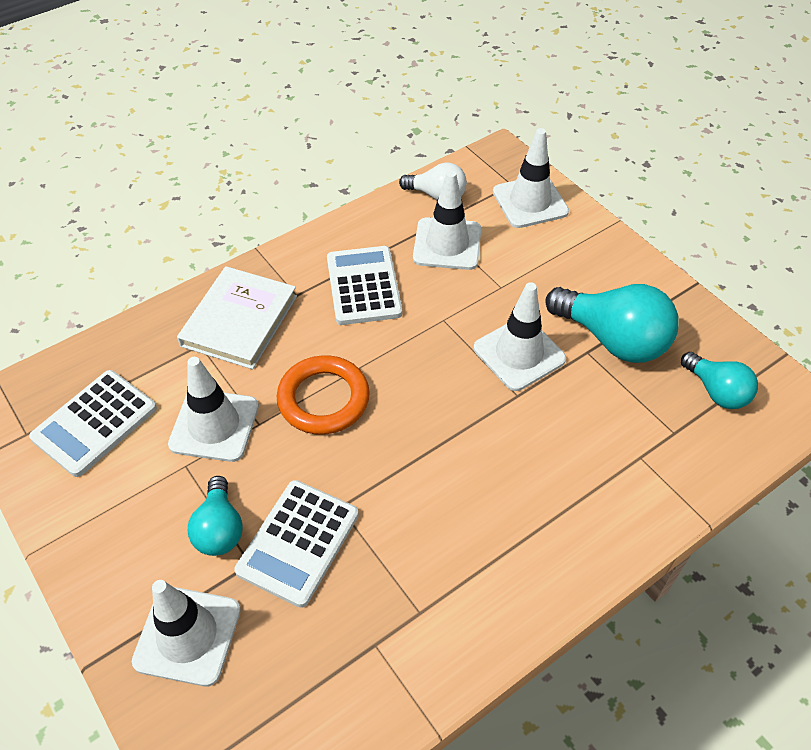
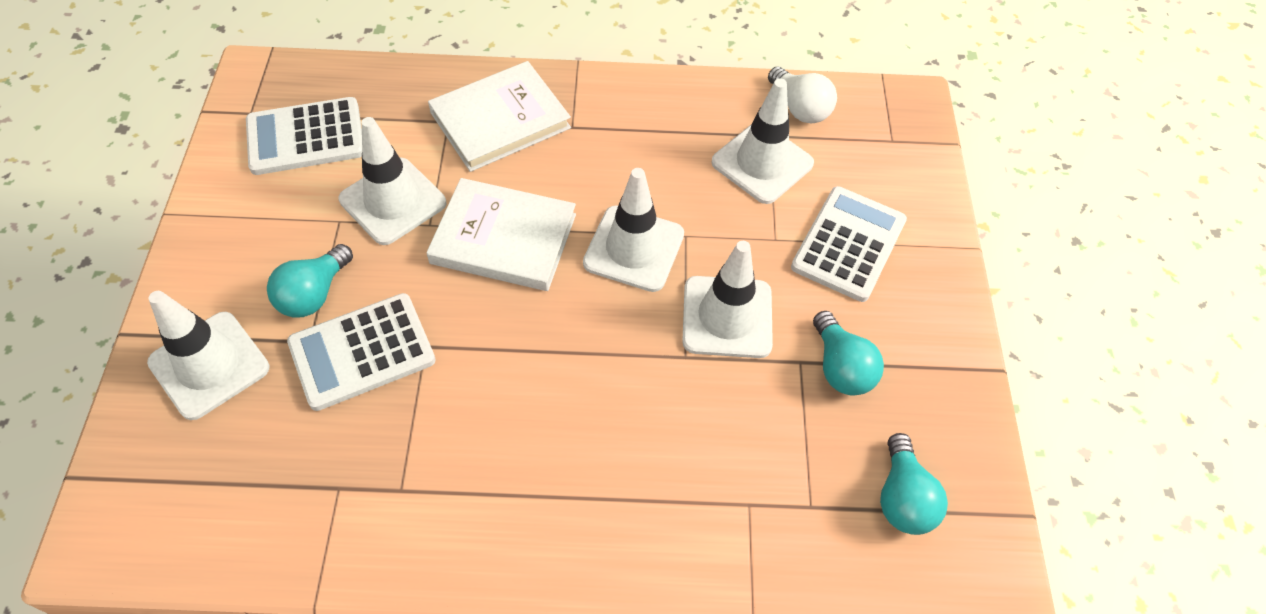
camera: 35 degrees right, 5 degrees up
orange ring [277,355,370,435] -> white book [426,178,576,291]
white calculator [327,246,402,325] -> white calculator moved to [791,186,907,302]
white traffic cone [493,128,569,228] -> white traffic cone moved to [583,168,684,292]
turquoise light bulb [545,284,679,363] -> turquoise light bulb [813,311,884,395], size x0.59

